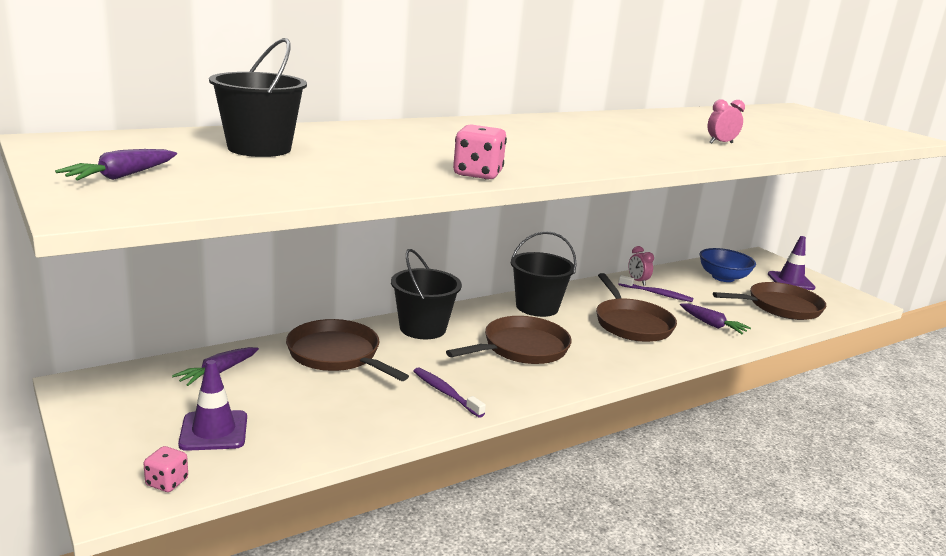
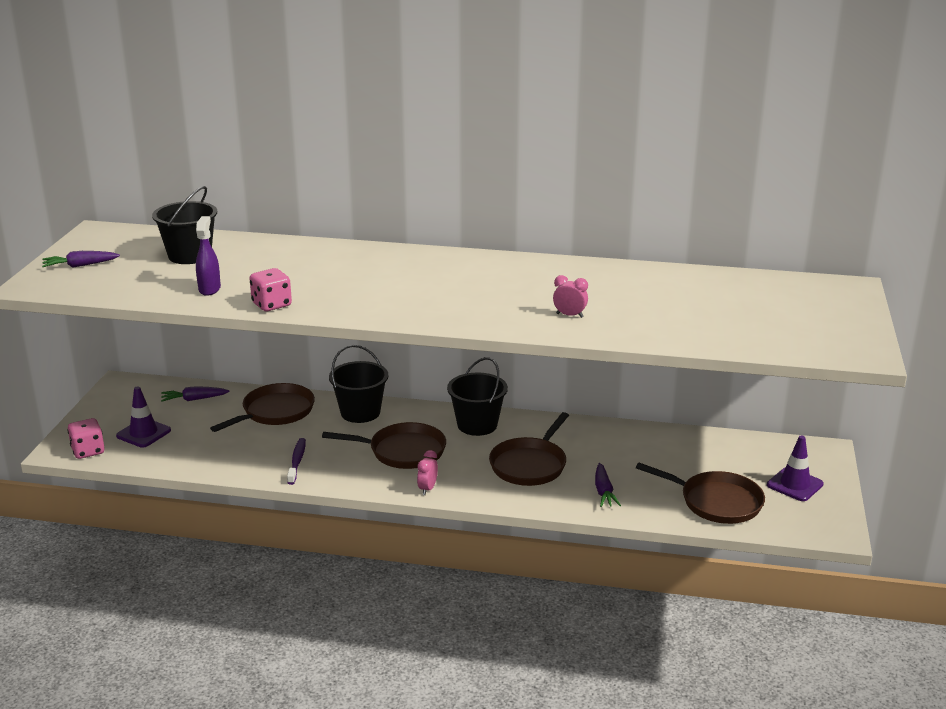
camera: 45 degrees right, 5 degrees up
pink dice [143,446,188,492] -> pink dice [67,418,105,459], size x1.51
brown pan [286,319,409,381] -> brown pan turned 45 degrees clockwise [210,383,315,432]
purple toothbrush [618,275,693,302] -> none
pink clock [628,246,654,286] -> pink clock moved to [417,450,438,495]
blue bowl [699,248,756,282] -> none
none -> purple spray bottle [196,216,221,296]

